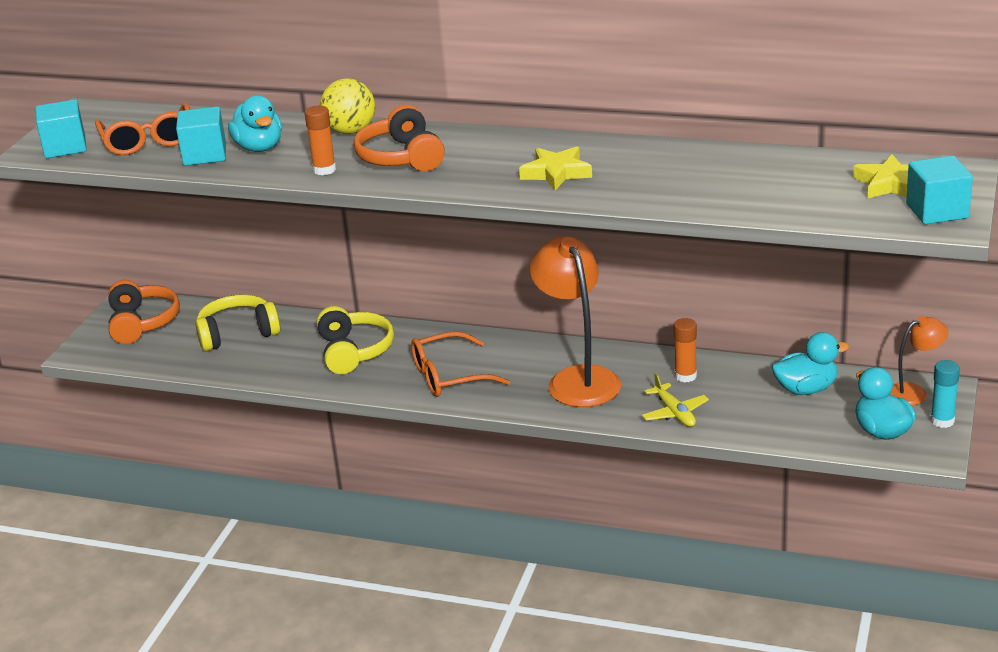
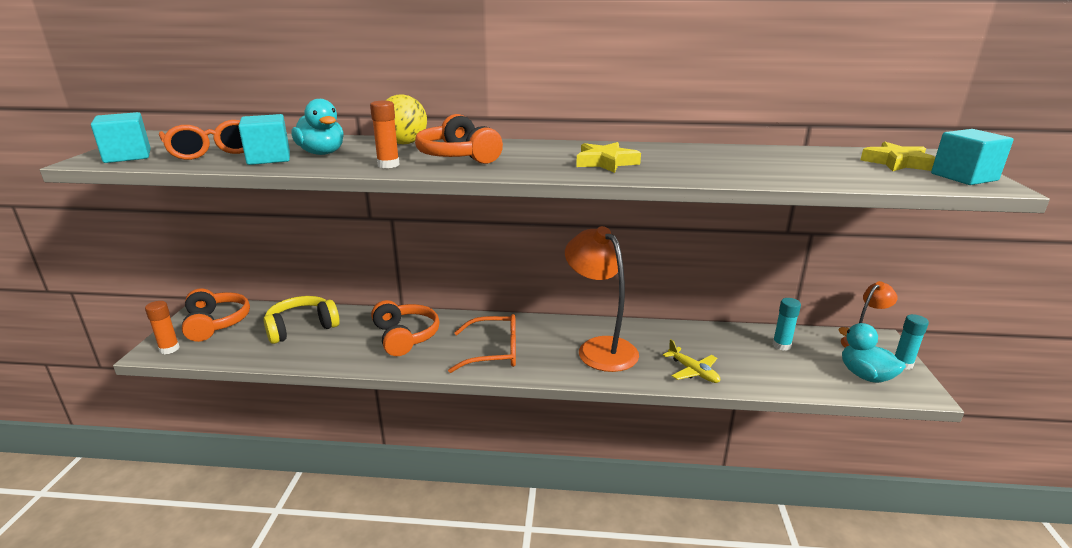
camera: 15 degrees left, 5 degrees down
yellow headphones [317,306,394,374] -> orange headphones [371,300,440,356]
orange glasses [411,331,510,397] -> orange glasses turned 150 degrees counterclockwise [448,314,516,373]
orange glue stick [674,318,697,383] -> orange glue stick moved to [145,301,180,354]
turquoise duck [772,332,849,395] -> turquoise glue stick [773,298,801,351]

